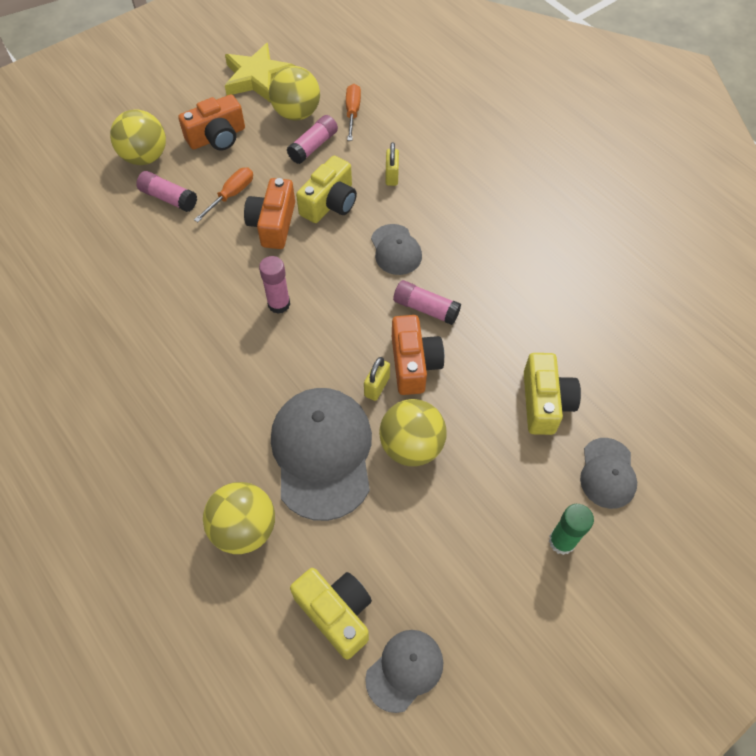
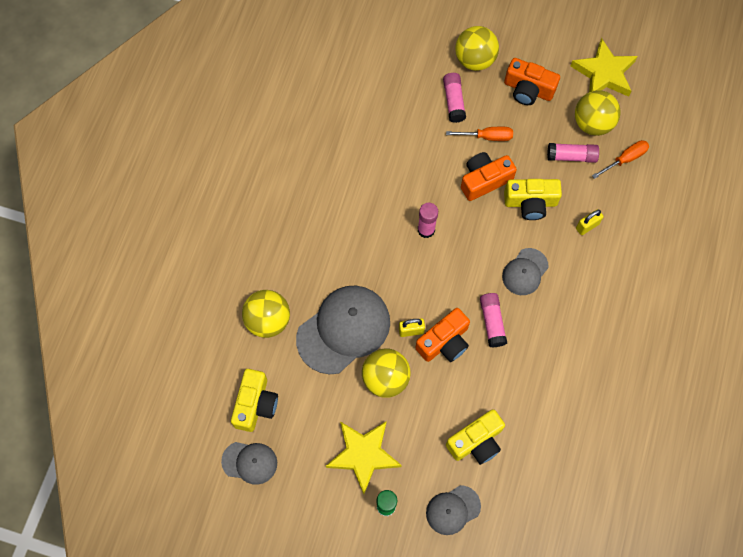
camera: 55 degrees right, 10 degrees up
none -> yellow star [326,421,402,494]

